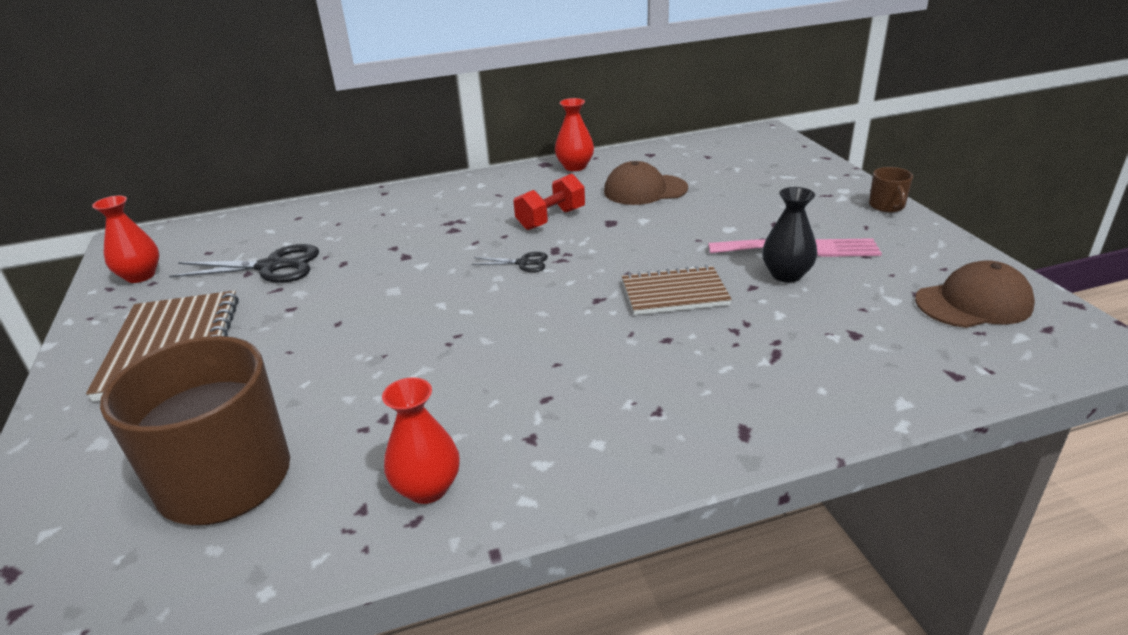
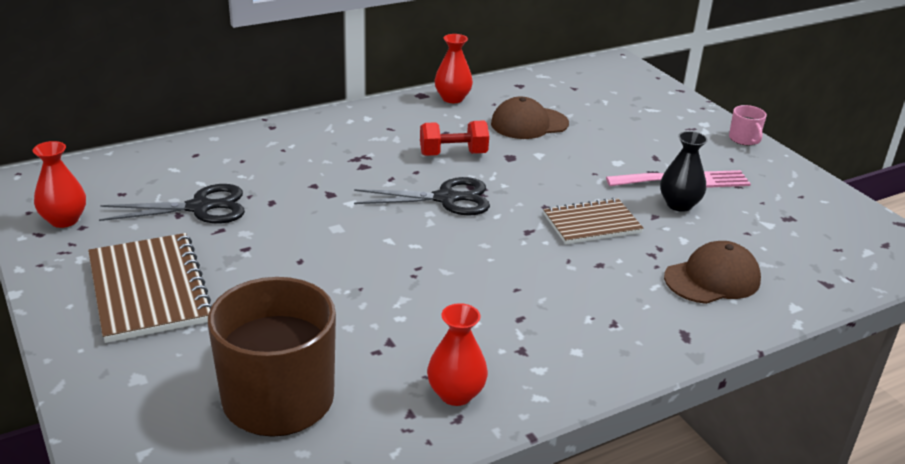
camera: 15 degrees left, 0 degrees up
black scissors [471,252,548,272] -> black scissors [354,177,490,216], size x1.92
red dumbbell [514,174,585,230] -> red dumbbell turned 45 degrees clockwise [420,120,489,156]
brown mug [869,167,913,212] -> pink mug [729,105,767,145]
brown cap [915,260,1035,328] -> brown cap moved to [664,241,761,304]

